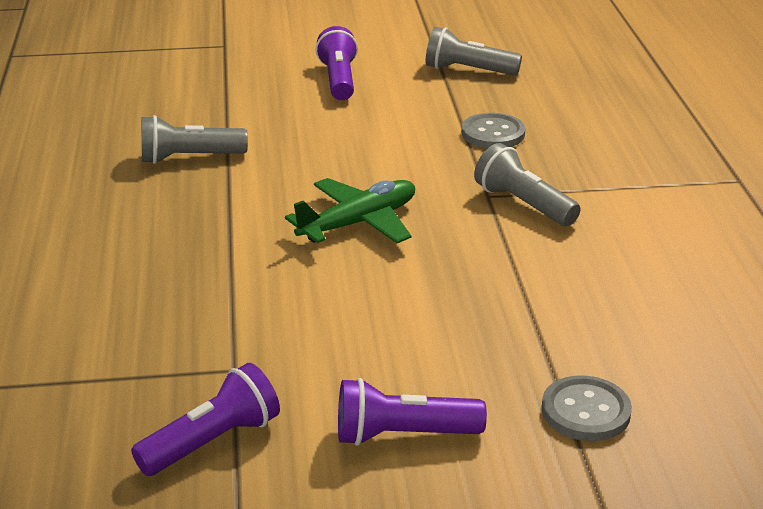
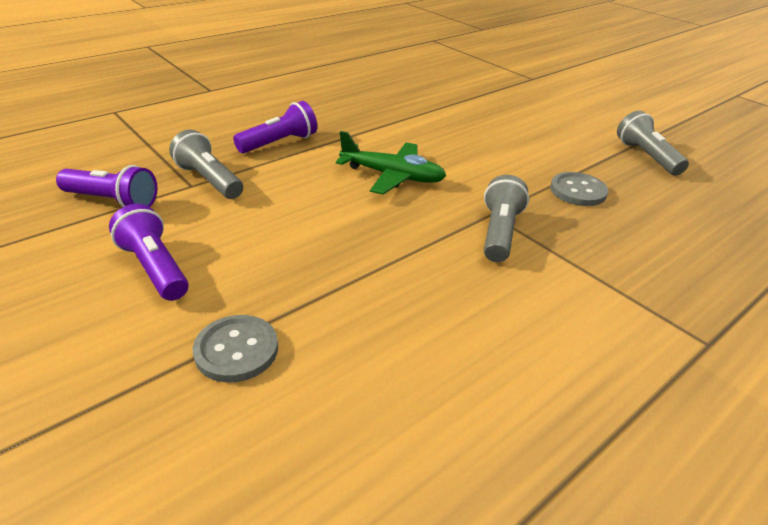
camera: 55 degrees right, 5 degrees up
grey flashlight [141,115,248,164] -> grey flashlight moved to [169,130,243,199]
purple flashlight [315,26,358,100] -> purple flashlight moved to [233,101,317,153]

